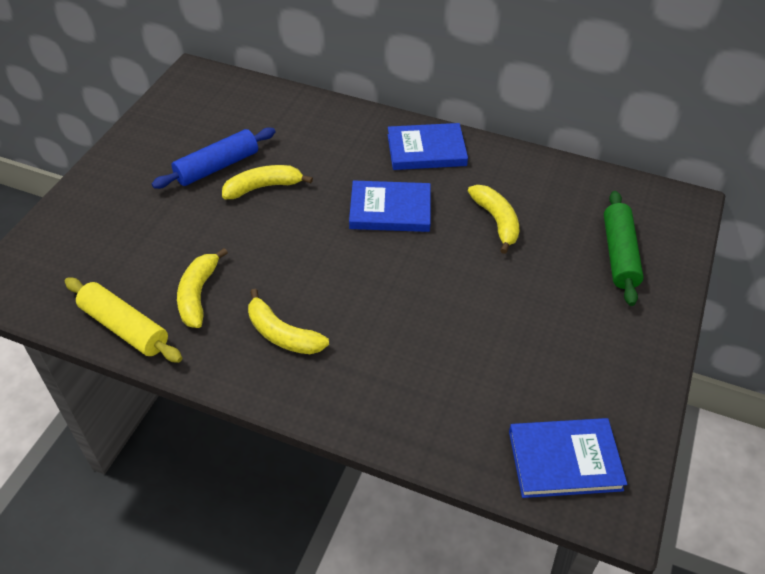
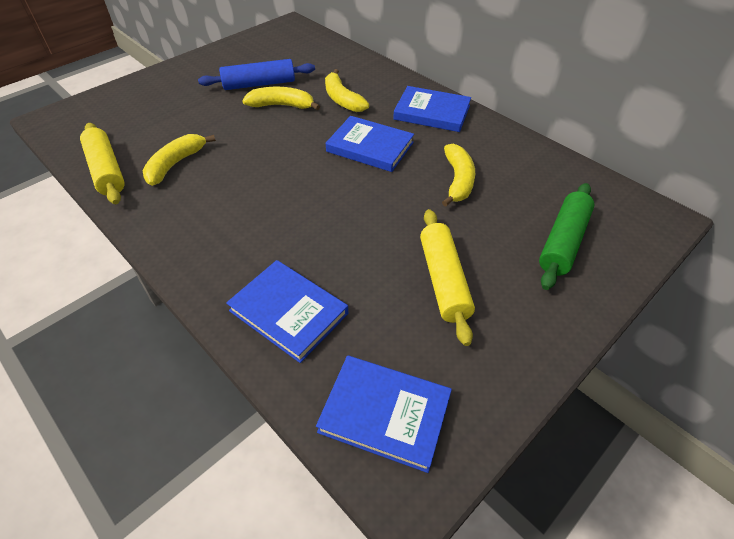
camera: 25 degrees right, 0 degrees up
yellow banana [248,289,329,354] -> yellow banana moved to [325,69,369,112]
none -> blue book [226,260,348,363]
none -> yellow rolling pin [420,209,475,346]

